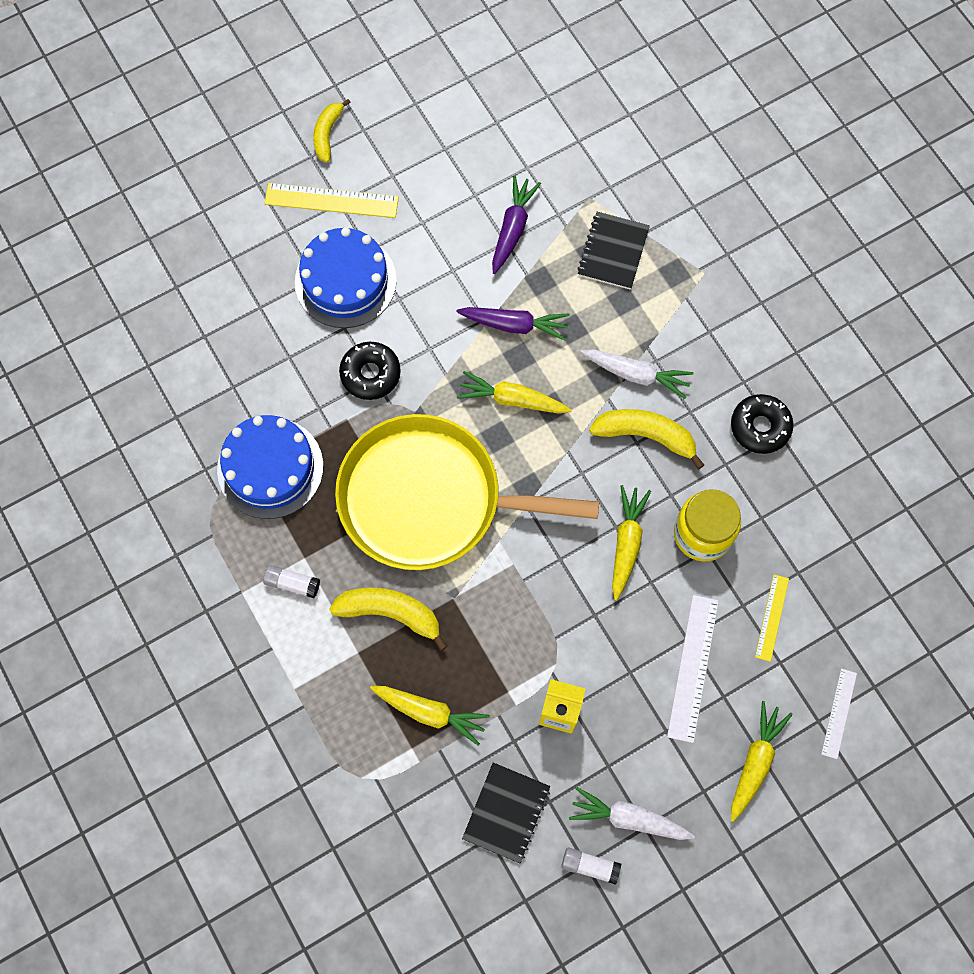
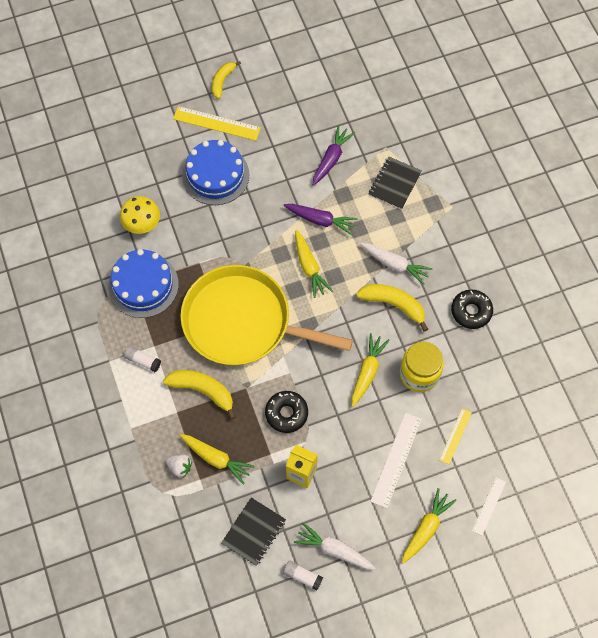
camera: 10 degrees right, 5 degrees down
black donut [339,342,401,400] -> black donut moved to [265,391,308,433]
yellow carrot [457,371,571,414] -> yellow carrot turned 135 degrees counterclockwise [295,230,333,298]
none -> yellow mushroom [120,196,160,234]
none -> white strawberry [166,455,192,478]

